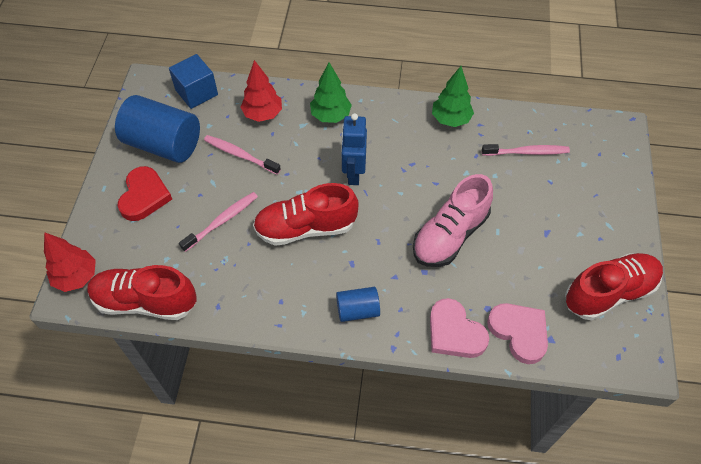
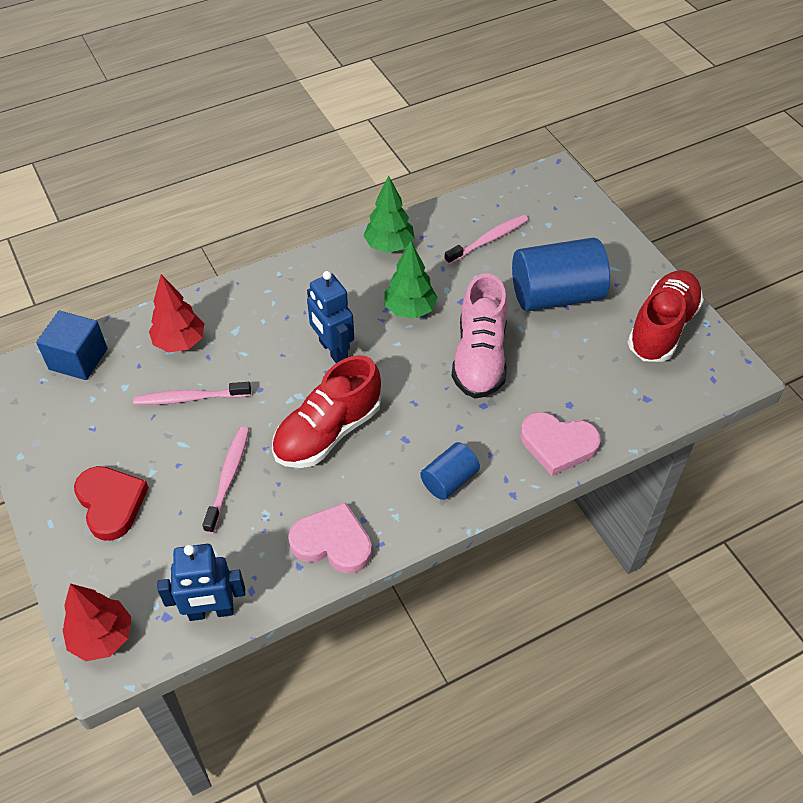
camera: 35 degrees left, 5 degrees down
red shoe [87,265,196,320] -> blue robot [157,544,245,621]
blue cylinder [115,95,200,163] -> blue cylinder moved to [512,238,610,311]
green tree [310,62,352,123] -> green tree moved to [384,241,438,318]
pink heart [487,303,548,364] -> pink heart moved to [288,502,372,573]

